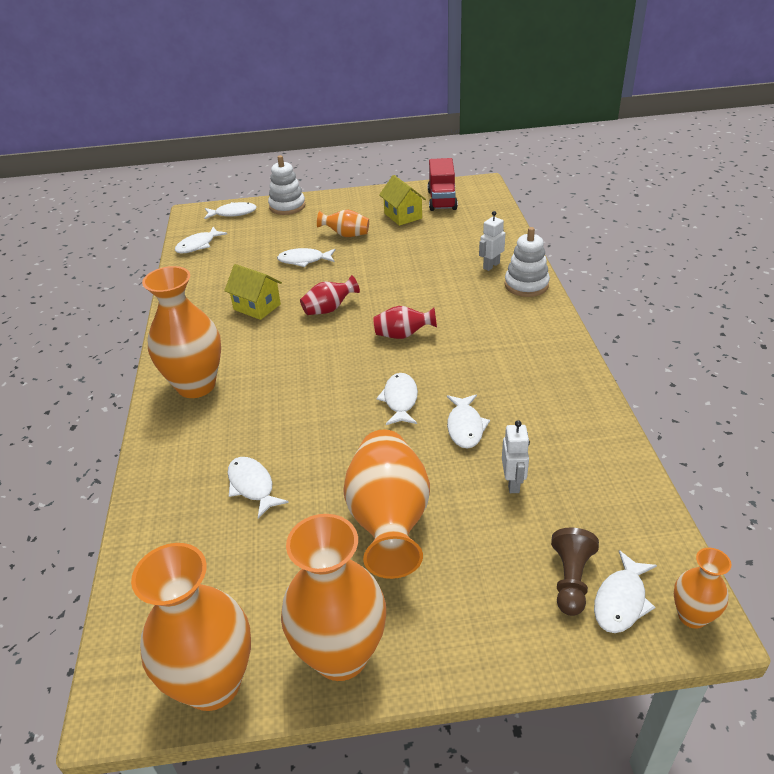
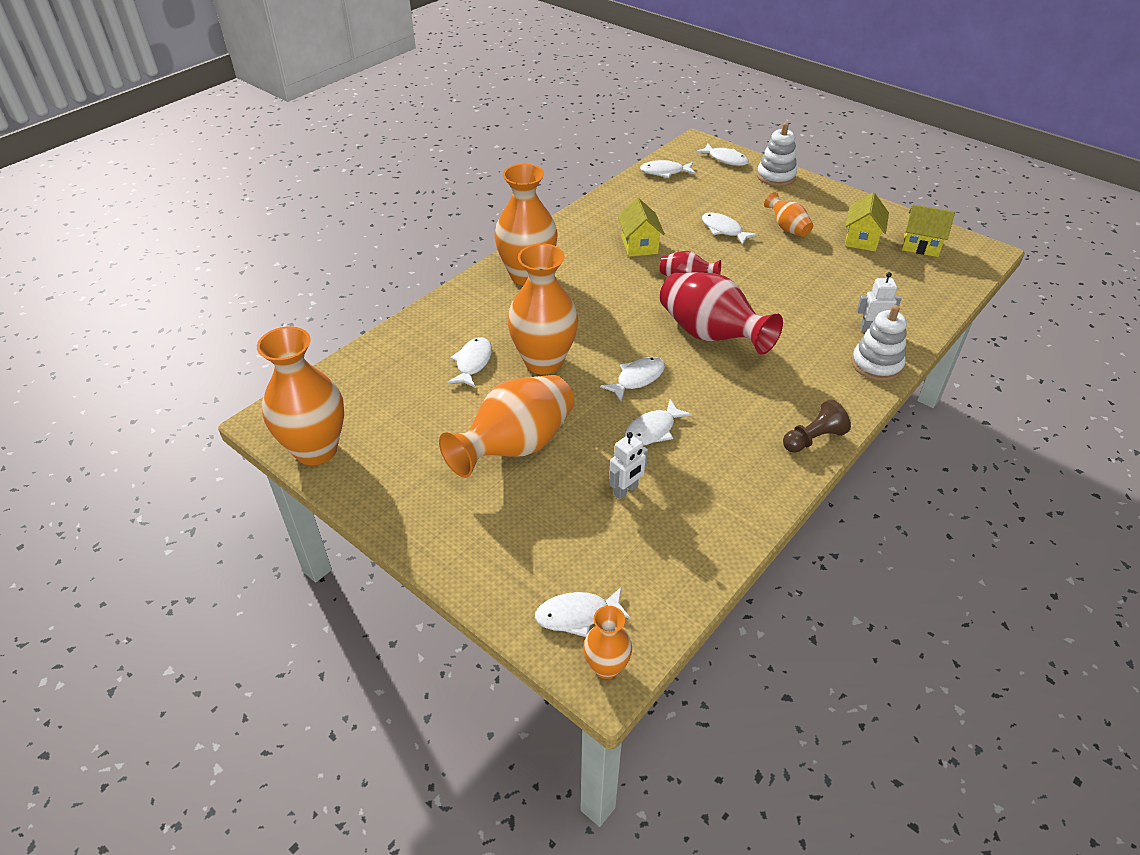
camera: 45 degrees right, 5 degrees up
orange vase [281,514,386,681] -> orange vase moved to [507,243,578,375]
red vase [373,306,437,339] -> red vase [660,272,783,355], size x1.96
red truck [428,158,458,211] -> yellow house [902,204,955,257]
brown pawn [551,528,599,616] -> brown pawn moved to [783,400,851,453]

